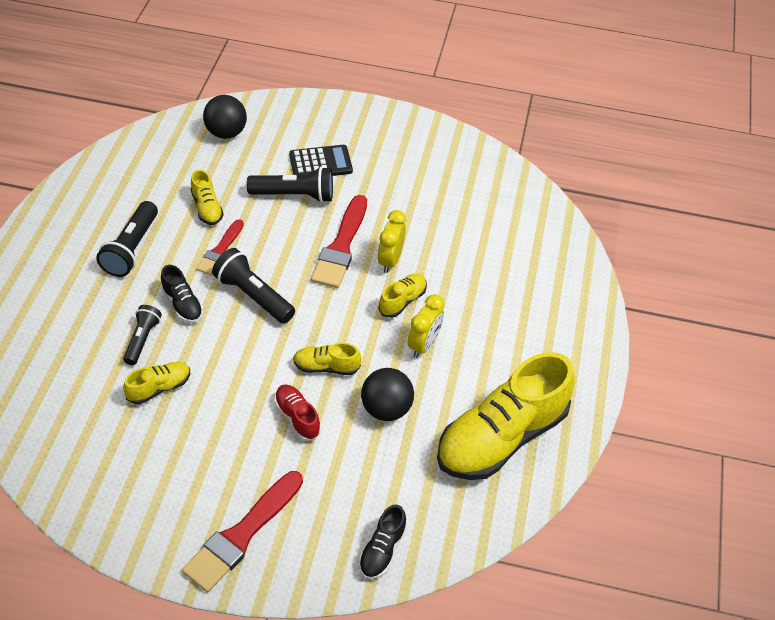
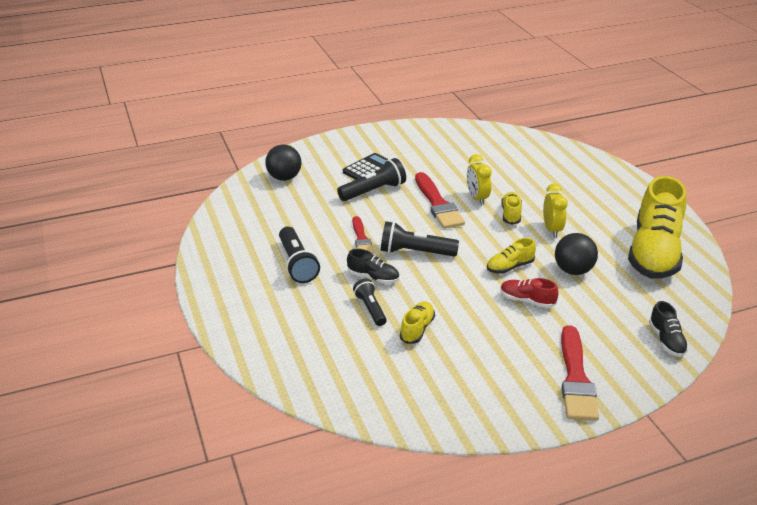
camera: 30 degrees left, 15 degrees down
yellow shoe [191,170,224,225] -> none

